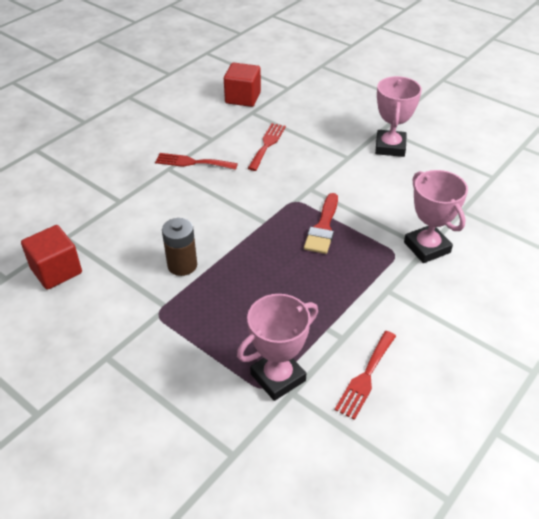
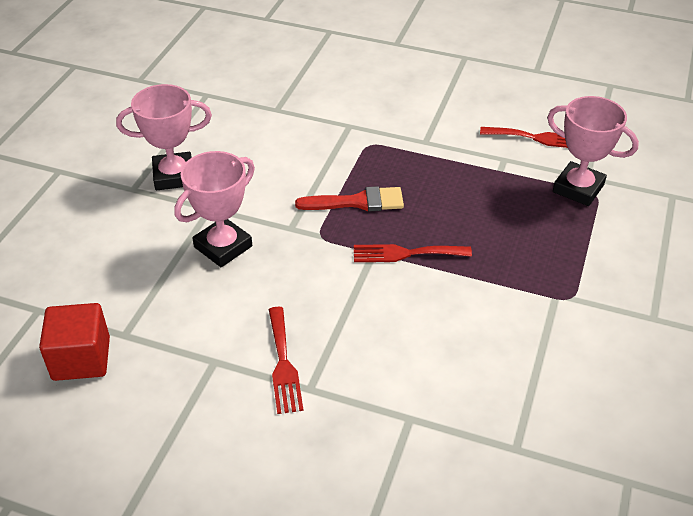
camera: 110 degrees left, 0 degrees up
red cube [21,225,82,290] -> none
brown battery [162,218,197,276] -> none
red fork [248,123,286,171] -> red fork moved to [354,244,472,262]
pink trophy [404,170,468,263] -> pink trophy moved to [174,151,255,267]

